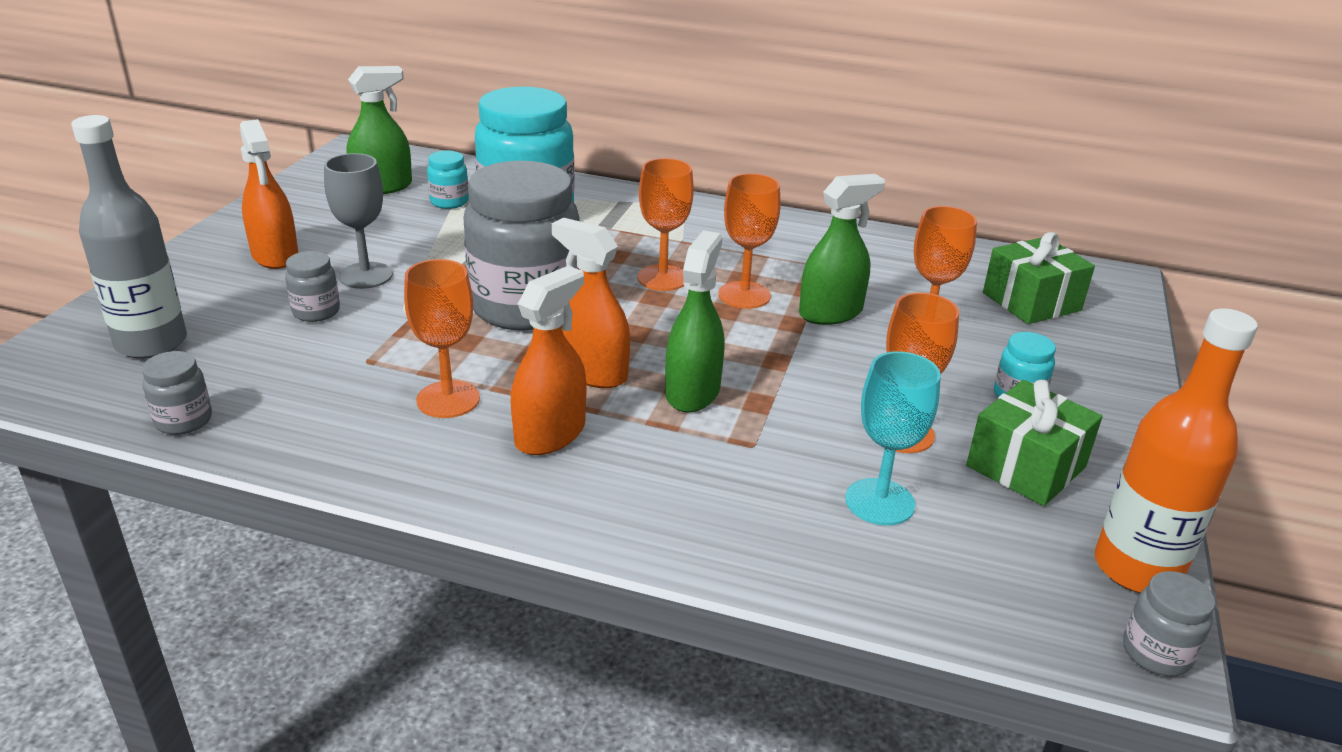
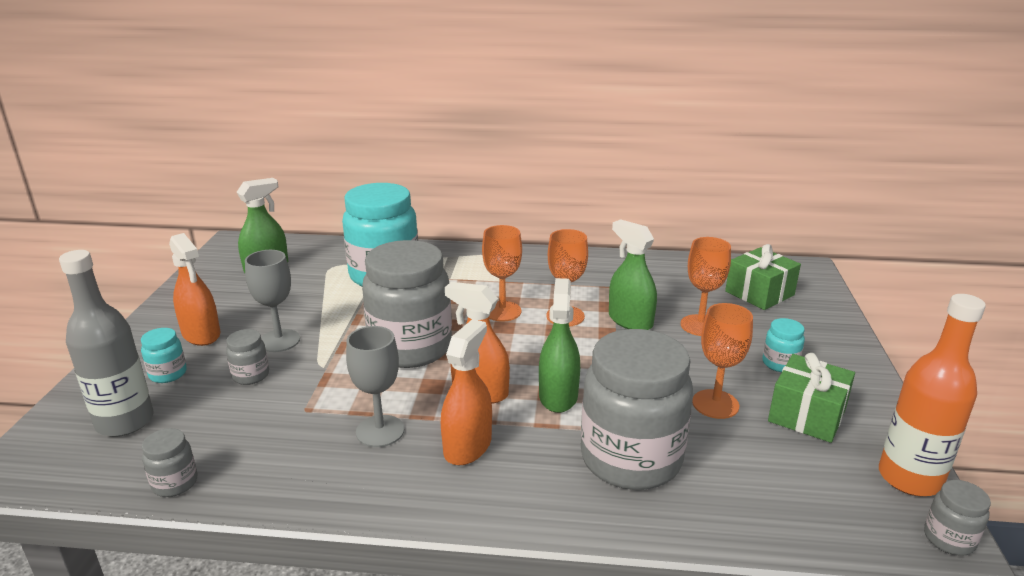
camera: 10 degrees left, 5 degrees down
orange goblet [404,259,480,418] -> grey goblet [346,326,404,447]
turquoise jar [427,151,469,209] -> turquoise jar moved to [141,328,187,383]
green spray bottle [799,174,885,325] -> green spray bottle turned 90 degrees counterclockwise [609,219,657,330]
turquoise goblet [845,351,941,526] -> none
none -> grey jar [581,329,693,490]

